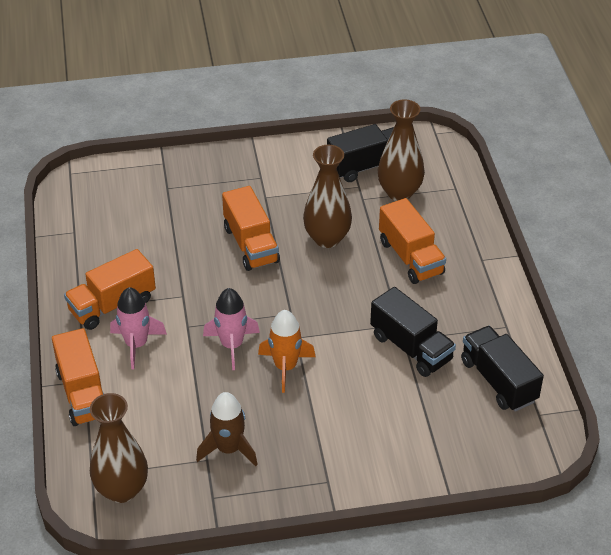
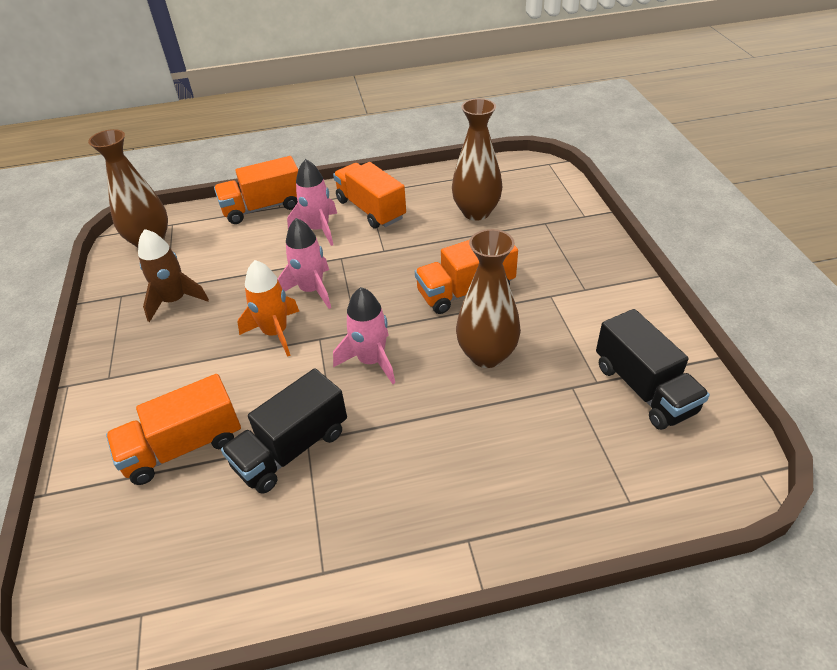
camera: 90 degrees right, 0 degrees up
brown vase [378,99,425,201] -> brown vase moved to [452,98,503,221]
orange truck [379,198,446,284] -> orange truck moved to [106,374,241,485]
black truck [461,326,544,411] -> none
none -> pink rocket [333,287,395,384]

